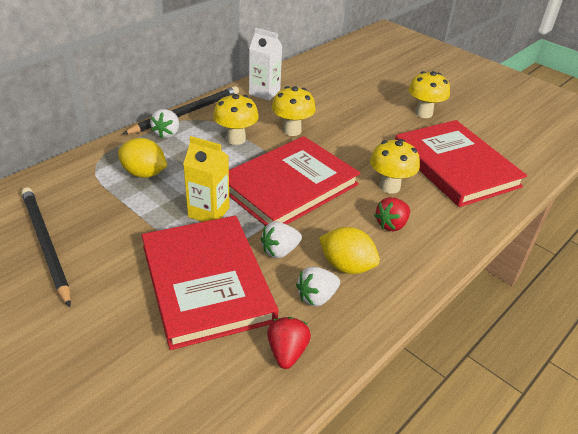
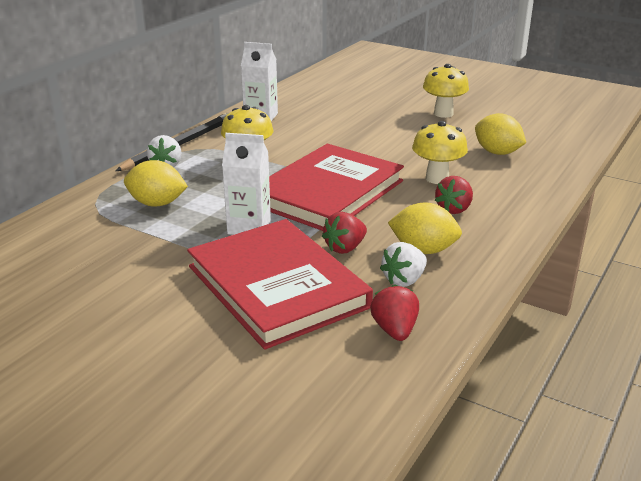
camera: 10 degrees left, 10 degrees down
black pencil [21,187,71,307] -> none
yellow carton [183,136,230,222] -> white carton [222,133,271,235]
white strawberry [261,221,302,258] -> red strawberry [322,212,367,254]
yellow mushroom [272,86,316,136] -> none
red book [395,120,527,207] -> yellow lemon [475,113,526,155]

